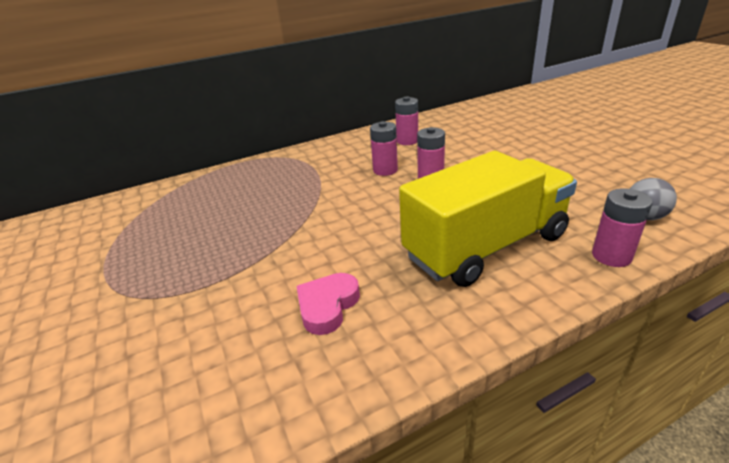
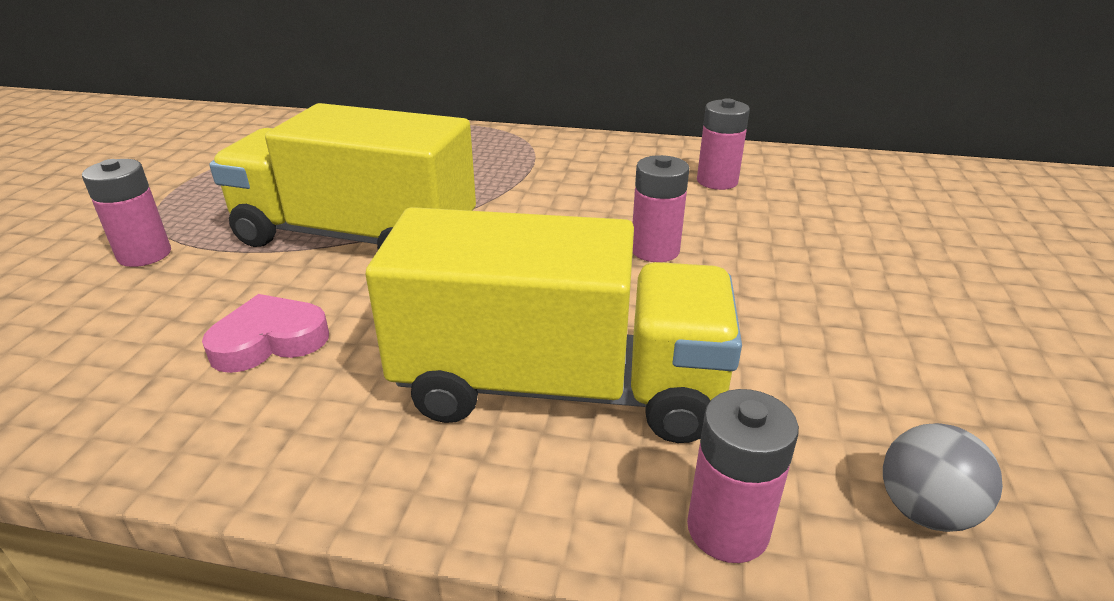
camera: 35 degrees right, 0 degrees up
pink battery [370,121,398,176] -> pink battery moved to [82,159,171,267]
none -> yellow truck [209,103,476,250]

